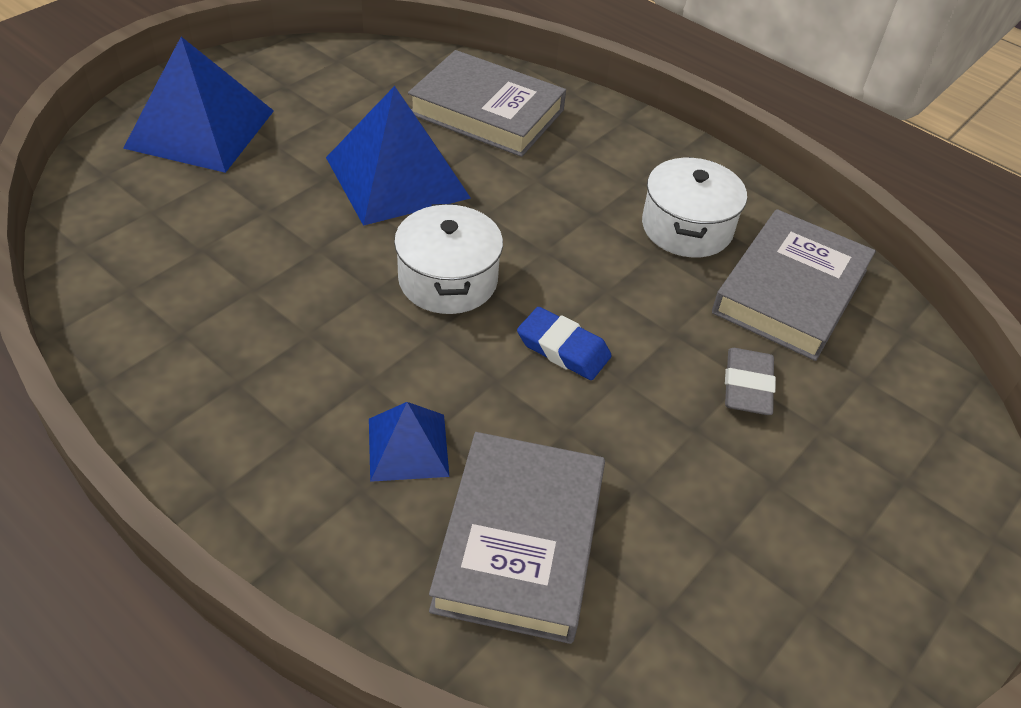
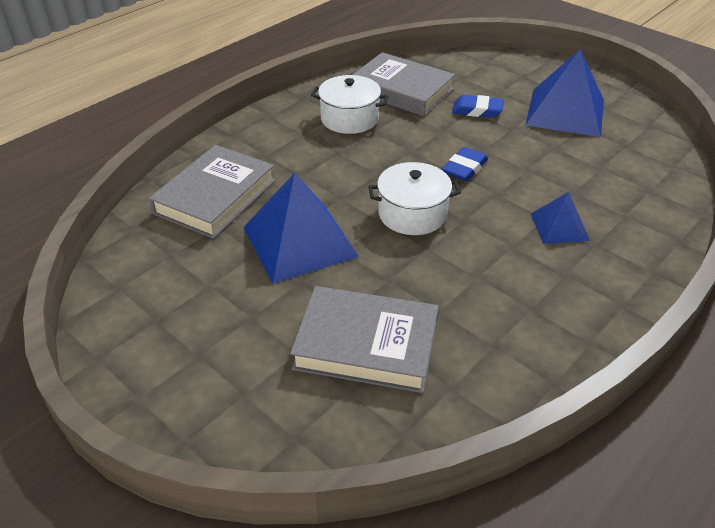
camera: 85 degrees left, 5 degrees down
blue pyramid [123,37,274,173] -> blue pyramid moved to [525,49,604,137]
grey book [429,432,605,644] -> grey book moved to [290,286,439,393]
grey eraser [725,348,776,415] -> blue eraser [452,95,504,118]

